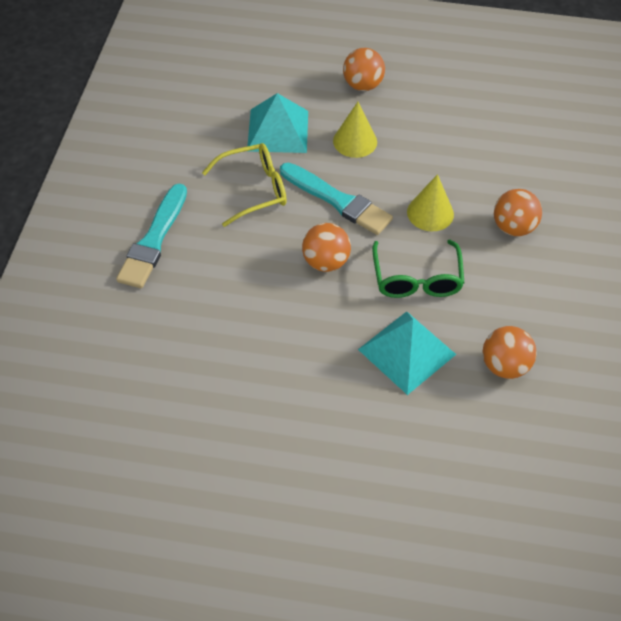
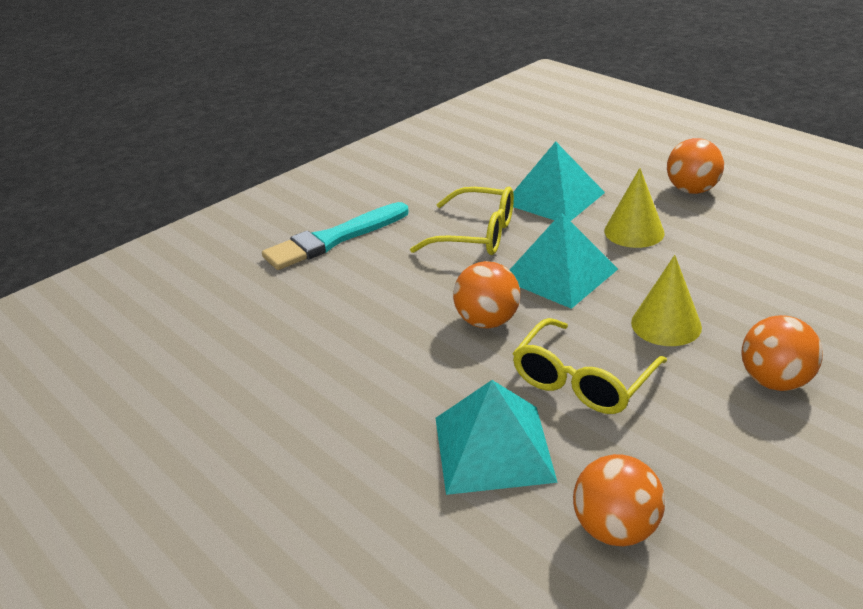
camera: 40 degrees right, 20 degrees down
turquoise brush [280,162,393,235] -> turquoise pyramid [510,213,618,309]
green glasses [372,240,464,298] -> yellow glasses [512,318,667,414]

